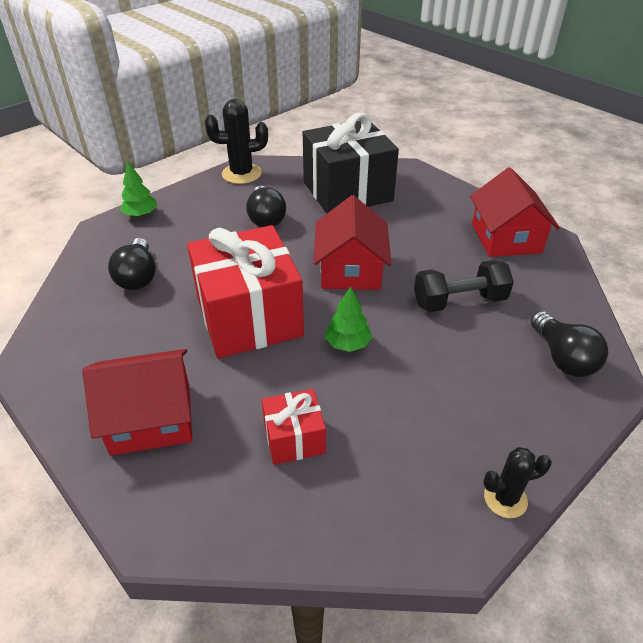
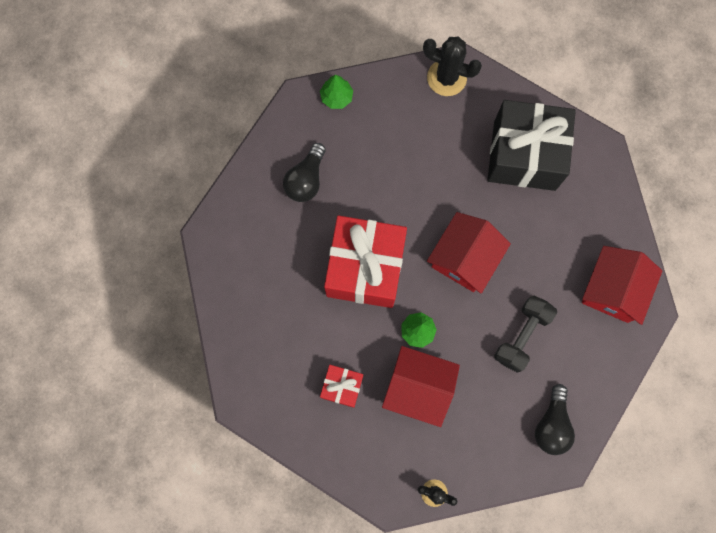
camera: 30 degrees right, 35 degrees up
red house [82,349,192,456] -> red house moved to [382,346,460,427]
black light bulb [246,186,286,227] -> none
black dumbbell [414,260,514,312] -> black dumbbell turned 75 degrees counterclockwise [494,296,557,373]

